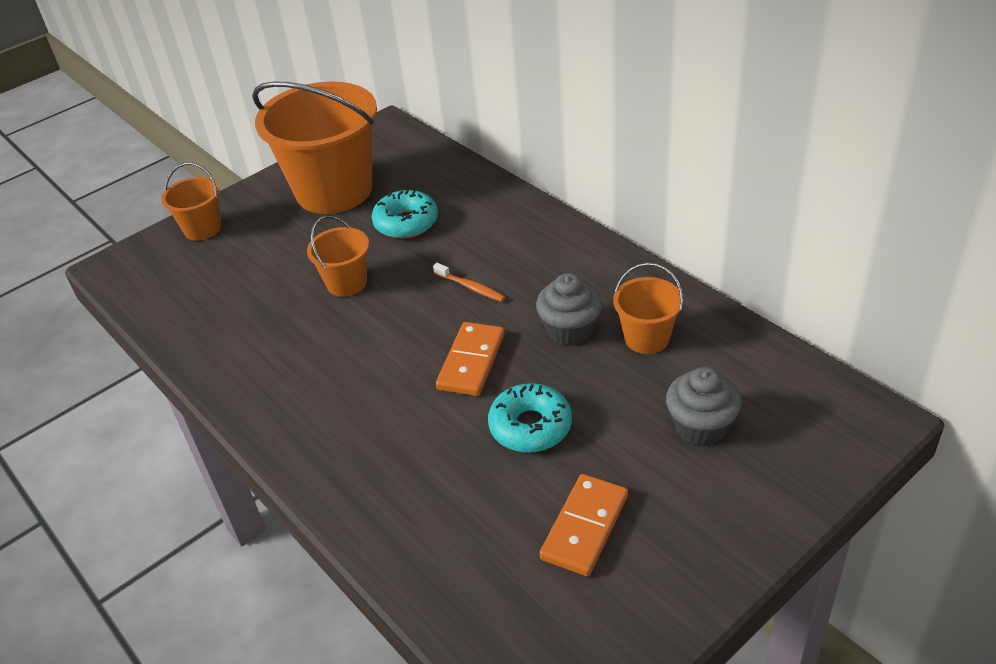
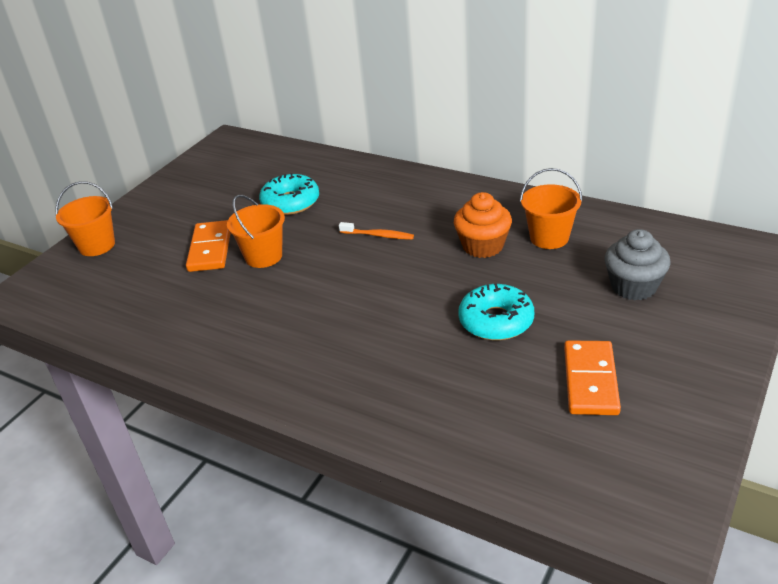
camera: 20 degrees left, 5 degrees down
orange bucket [252,82,377,214] -> none
orange domino [436,322,505,396] -> orange domino moved to [186,220,231,272]
grey cupcake [536,273,603,346] -> orange cupcake [454,192,512,258]

